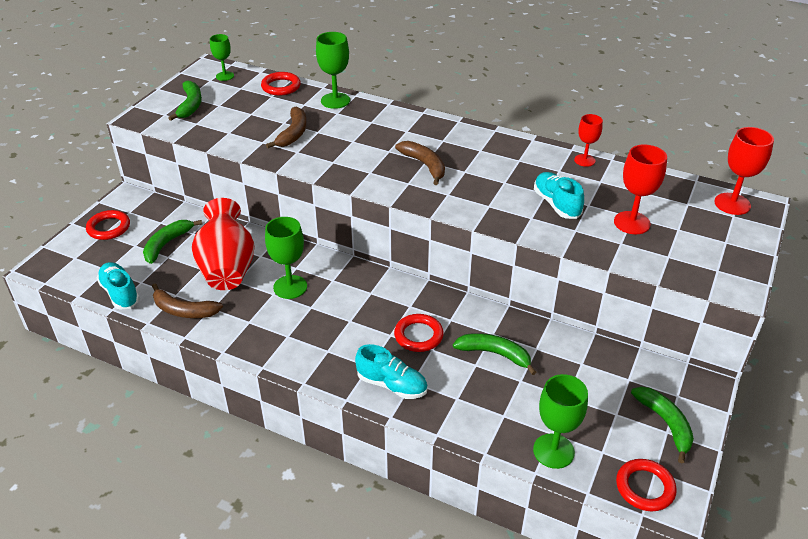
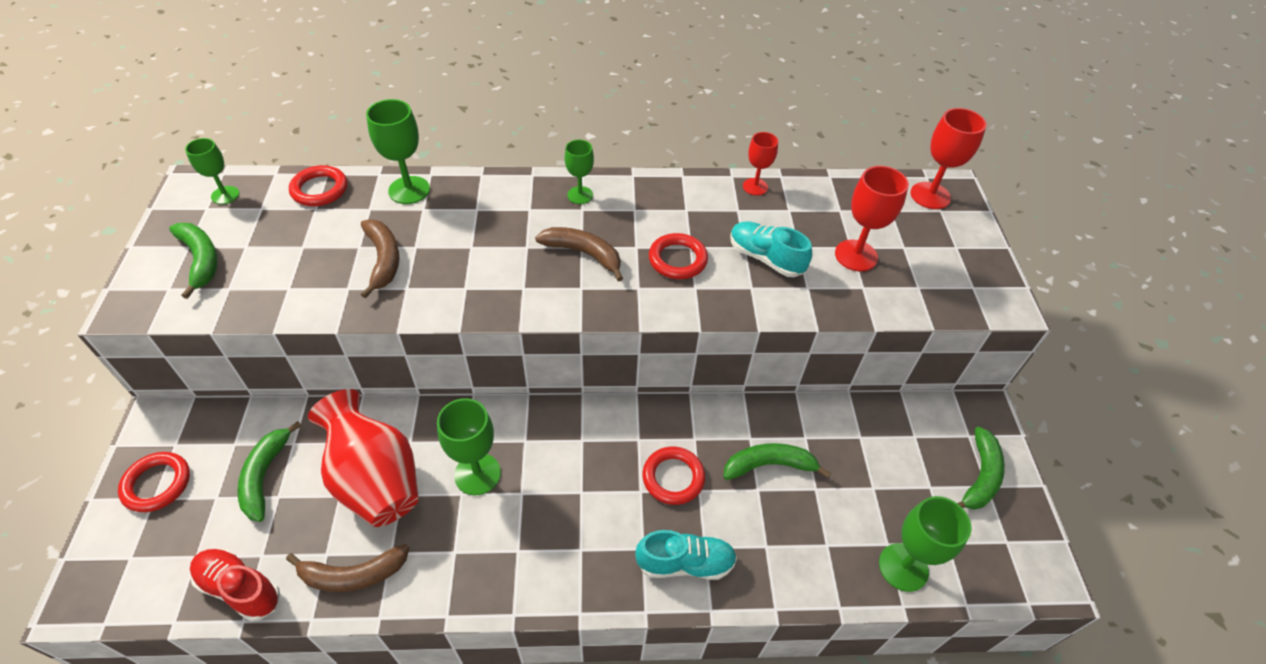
camera: 30 degrees left, 10 degrees up
turquoise shoe [97,262,140,310] -> red shoe [190,549,280,621]
red ring [616,459,677,511] -> red ring moved to [649,233,708,279]
green banana [631,387,694,463] -> green banana turned 75 degrees clockwise [957,426,1005,510]
none -> green goblet [565,140,594,204]

